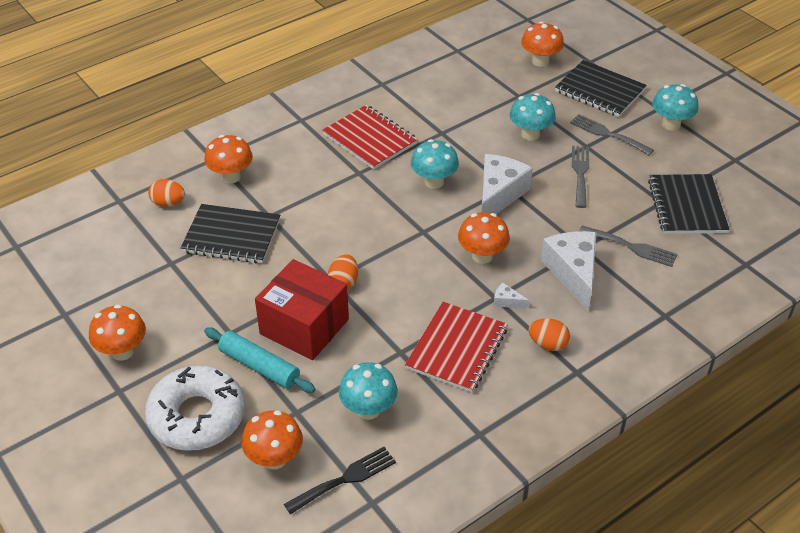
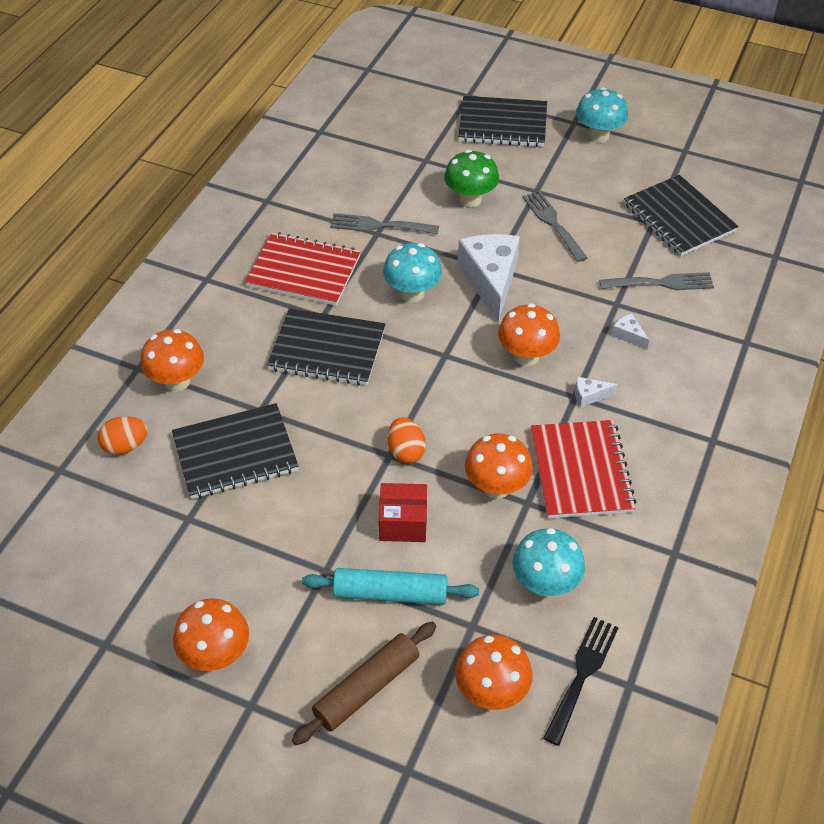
camera: 30 degrees left, 5 degrees up
white donut [145,365,245,451] -> brown rolling pin [292,622,436,745]
red box [255,259,349,360] -> red box [379,483,427,542], size x0.56
turquoise mushroom [510,93,556,141] -> green mushroom [444,150,499,207]
orange mushroom [521,22,564,67] -> orange mushroom moved to [465,433,533,499]
orange egg [529,318,570,351] -> none
white cheese [541,231,597,311] -> white cheese [611,313,649,350], size x0.41
grey fork [570,114,654,155] -> grey fork moved to [330,213,439,235]
none -> black notebook [267,308,386,386]

